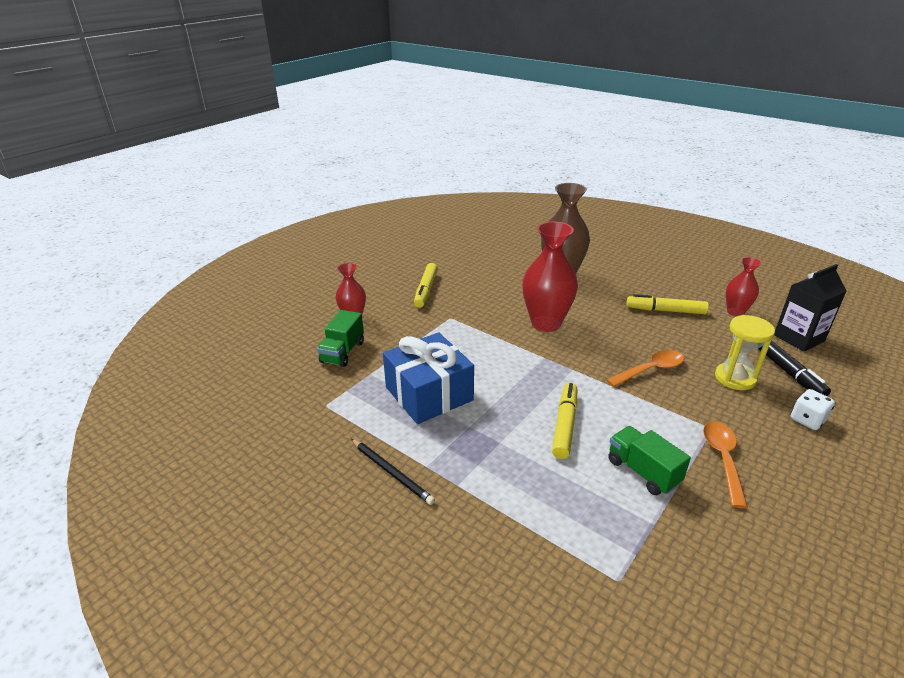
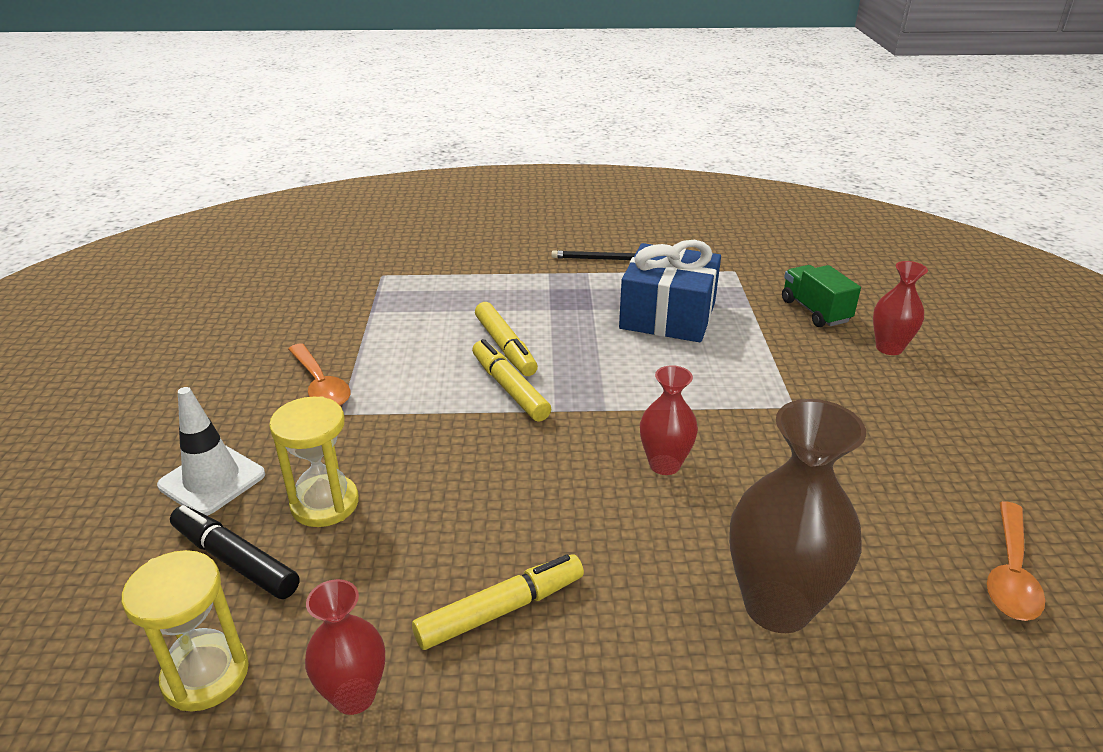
camera: 140 degrees right, 0 degrees up
yellow marker [414,263,438,308] -> yellow marker moved to [472,339,551,422]
red vase [522,222,578,332] -> red vase [640,365,698,475], size x0.57
orange spoon [607,350,684,387] -> orange spoon moved to [987,501,1045,621]
green truck [608,426,691,495] -> none
black carton [774,264,846,352] -> yellow hourglass [121,550,249,712]
white dice [791,389,835,430] -> white traffic cone [157,387,265,516]

